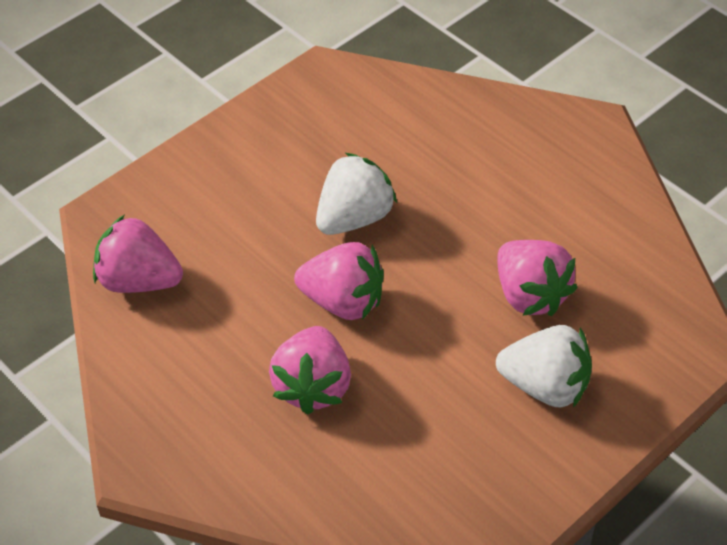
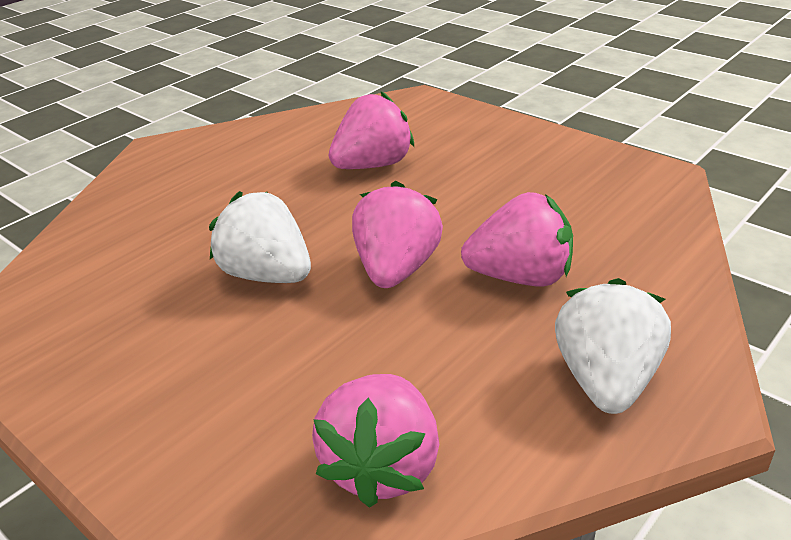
camera: 95 degrees left, 15 degrees down
white strawberry [496,325,592,408] -> white strawberry moved to [555,278,671,414]

